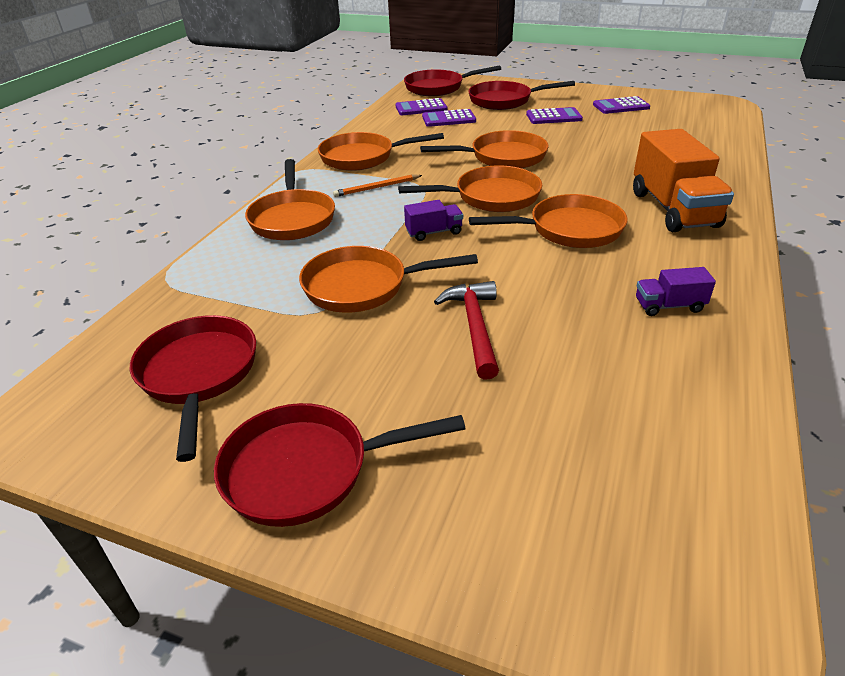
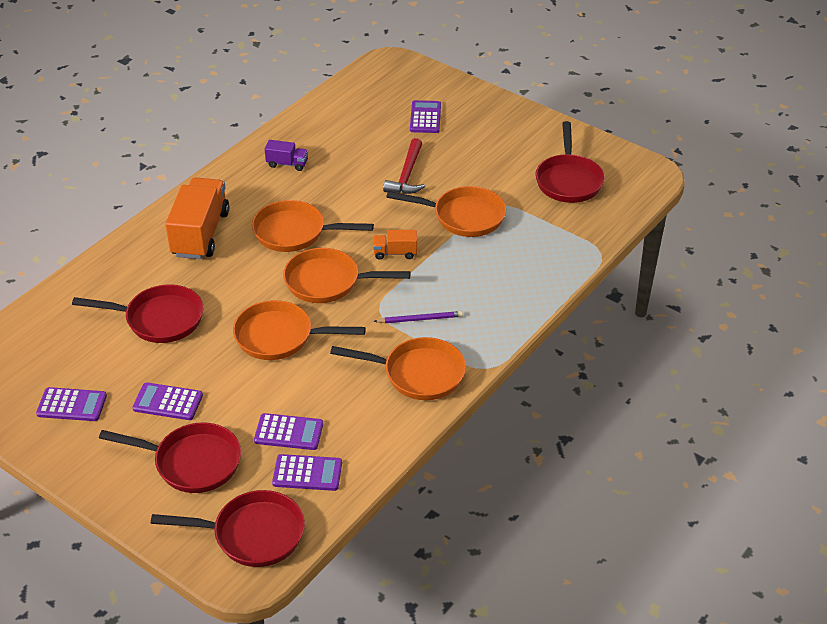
camera: 165 degrees left, 5 degrees up
red pan [214,403,466,527] -> red pan moved to [72,285,203,343]
orange pan [245,159,335,240] -> none
orange pencil [333,175,422,197] -> purple pencil [373,311,463,323]
purple truck [404,200,463,241] -> orange truck [373,230,417,260]
none -> purple calculator [410,100,441,133]

